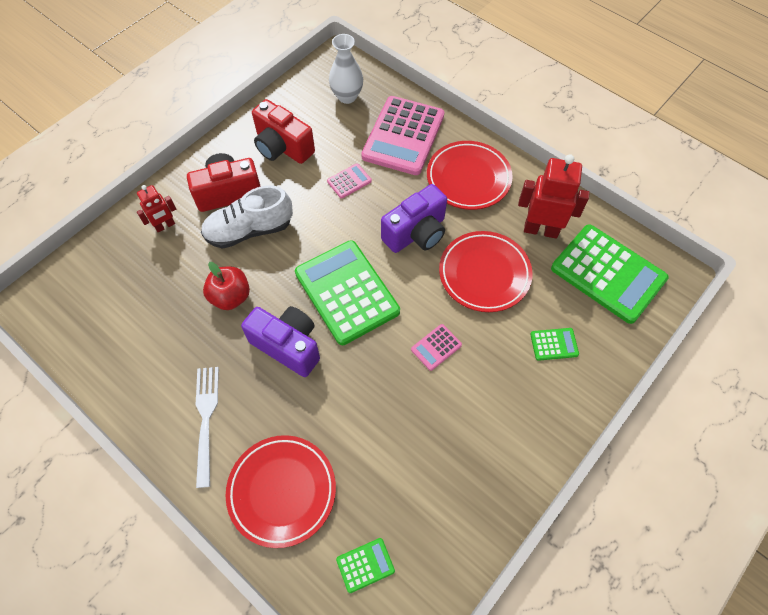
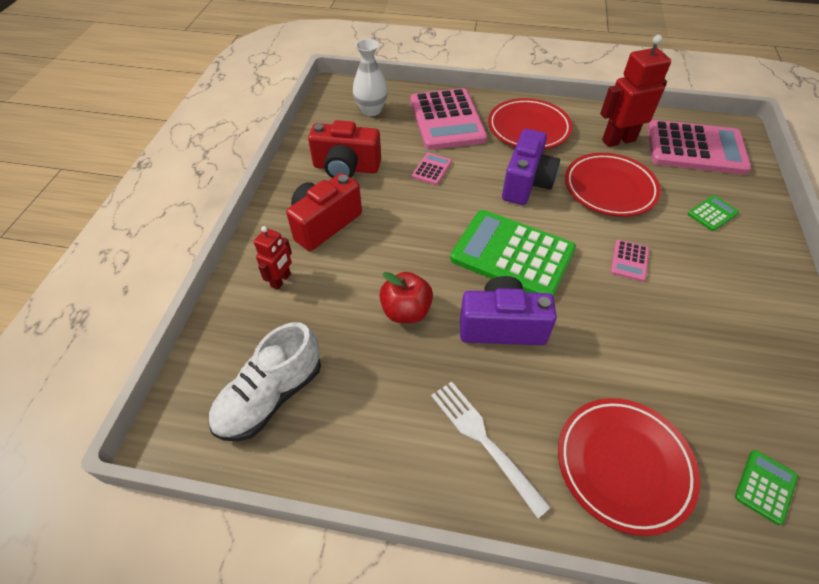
camera: 30 degrees left, 10 degrees down
white shoe [201,186,293,249] -> white shoe moved to [208,322,321,441]
green calculator [551,224,668,324] -> pink calculator [647,120,751,175]

